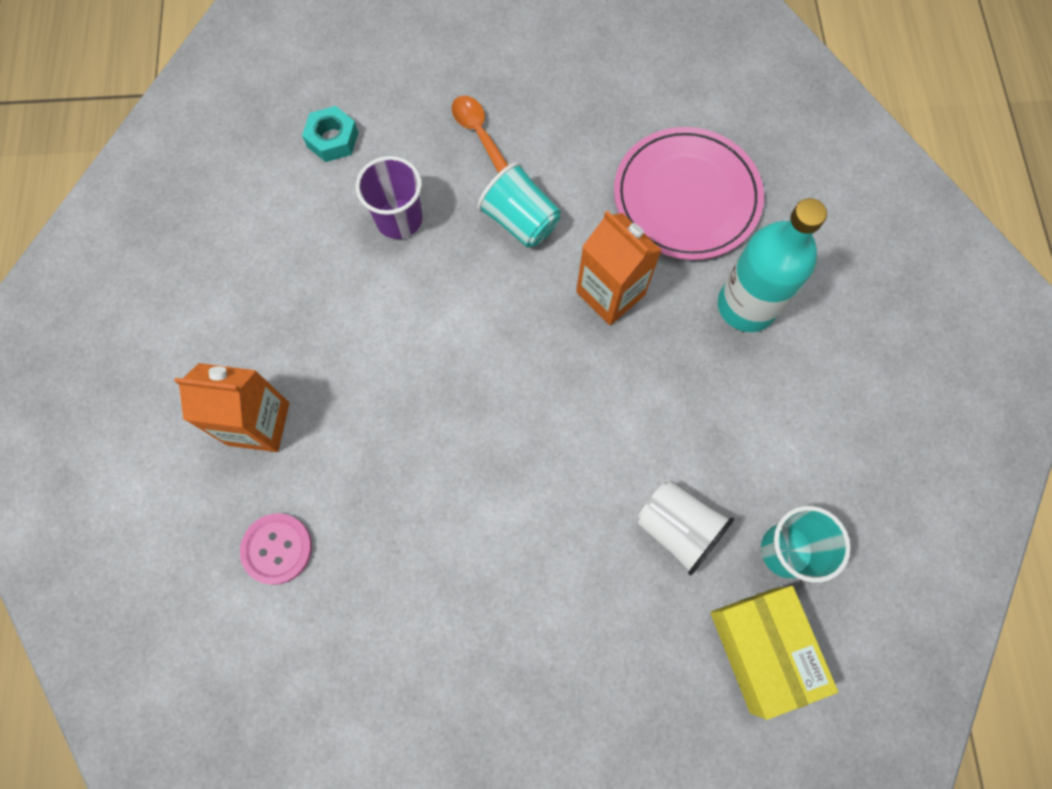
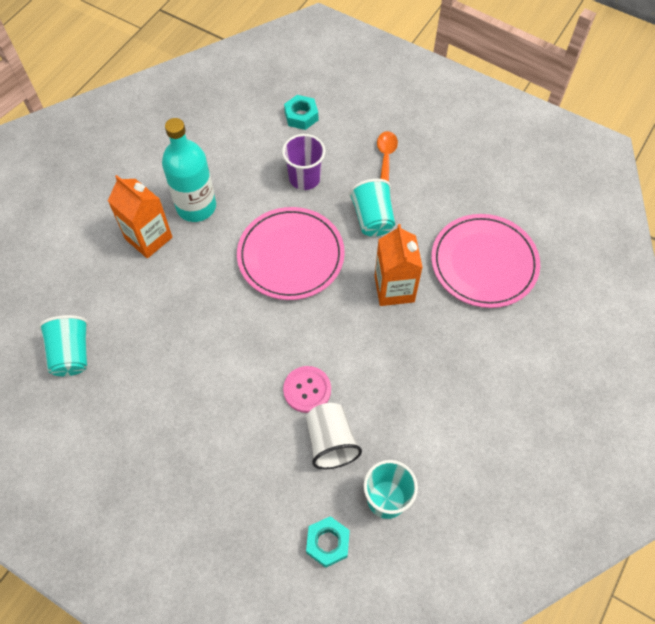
camera: 35 degrees right, 10 degrees down
pink button [240,513,312,585] -> pink button moved to [283,366,331,413]
yellow box [710,586,838,720] -> turquoise nut [306,516,350,568]
turquoise bottle [718,198,827,332] -> turquoise bottle moved to [162,118,216,222]
none -> turquoise cup [38,315,88,376]
none -> pink plate [237,207,345,300]

